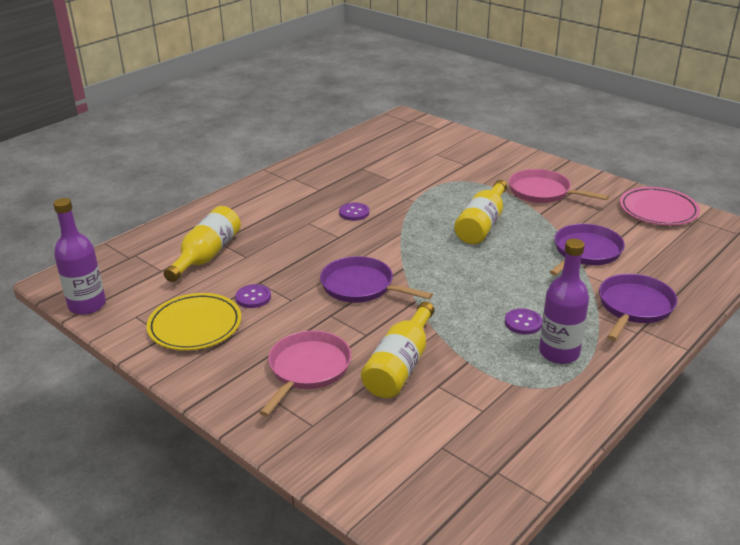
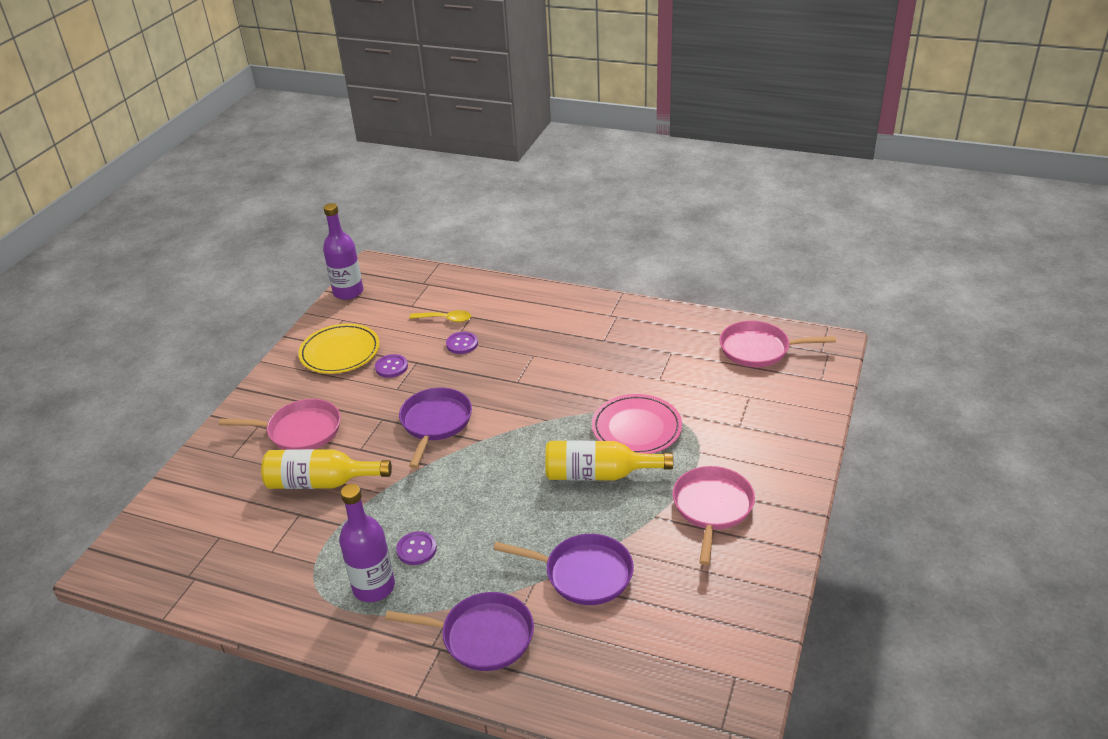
camera: 70 degrees right, 5 degrees up
yellow bottle [164,206,241,282] -> yellow spoon [410,310,471,322]
purple button [339,202,369,221] -> purple button moved to [446,332,478,354]
pink plate [620,187,700,225] -> pink plate moved to [592,394,682,454]
none -> pink pan [719,321,836,367]

